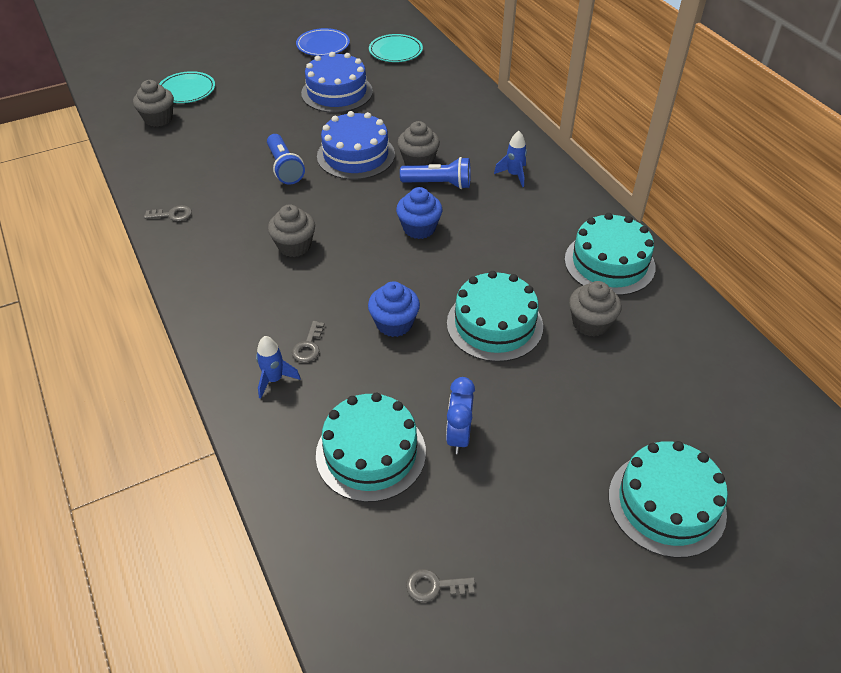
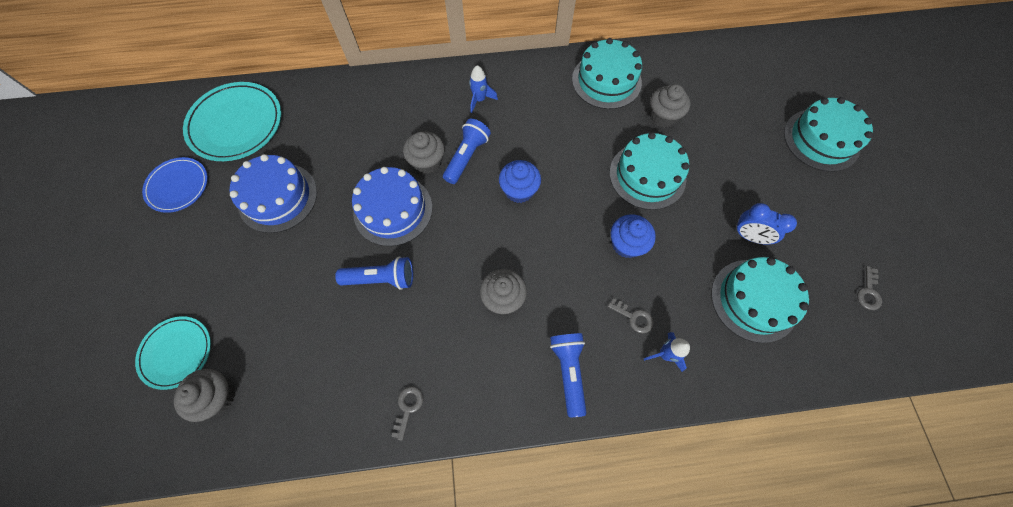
camera: 70 degrees left, 20 degrees up
turquoise plate [369,34,423,62] -> turquoise plate [183,82,281,161], size x1.61
none -> blue flashlight [550,333,586,417]

